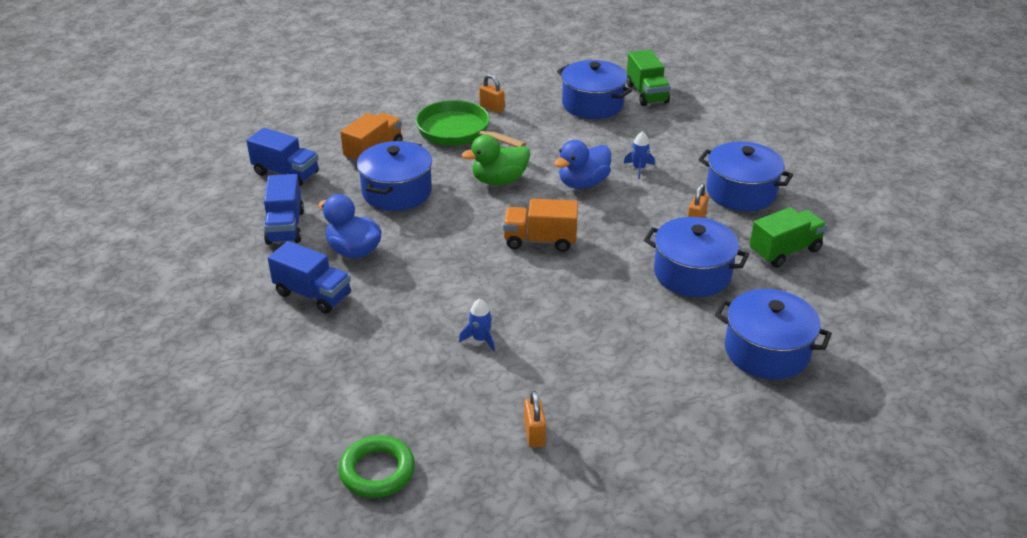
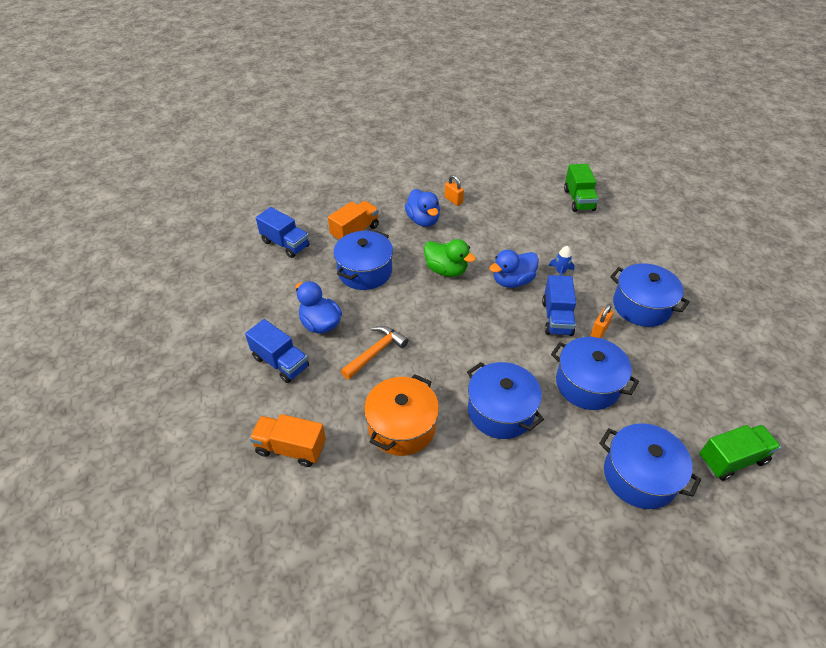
camera: 10 degrees right, 10 degrees up
blue truck [264,174,304,245] -> blue truck moved to [542,275,576,336]
green ring [339,435,415,498] -> none
green pan [416,100,526,147] -> blue duck [405,189,440,227]
blue rocket [459,298,495,352] -> orange pot [364,374,439,456]
green duck [462,135,530,185] -> green duck turned 135 degrees counterclockwise [424,239,476,277]
orange truck [503,198,578,252] -> orange truck moved to [249,414,326,467]
orange padlock [524,391,546,448] -> none
blue pot [557,60,632,119] -> blue pot moved to [467,362,544,439]
green truck [749,207,827,268] -> green truck moved to [699,425,781,481]
none -> orange hammer [341,326,409,379]

